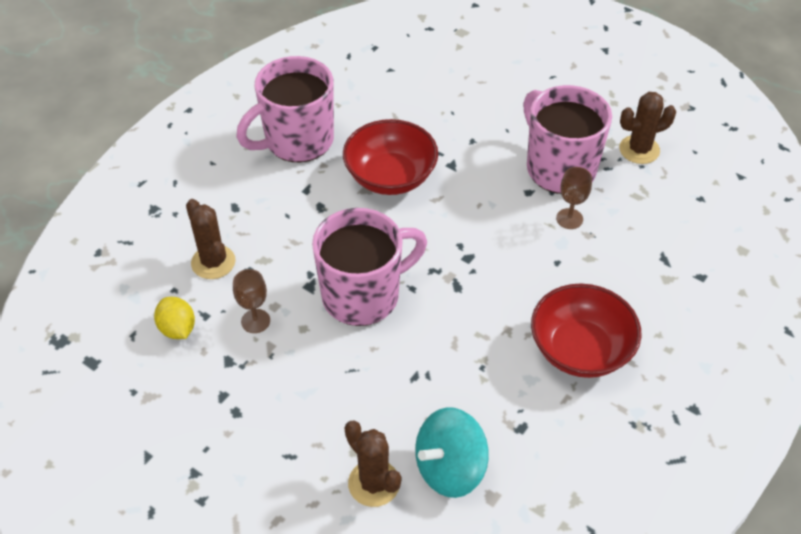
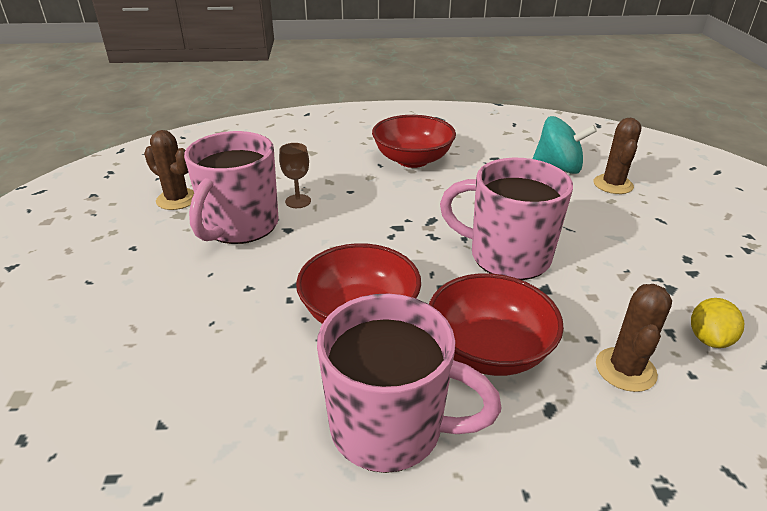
camera: 130 degrees left, 15 degrees down
brown goblet [233,269,270,333] -> none
none -> red bowl [429,273,564,376]

